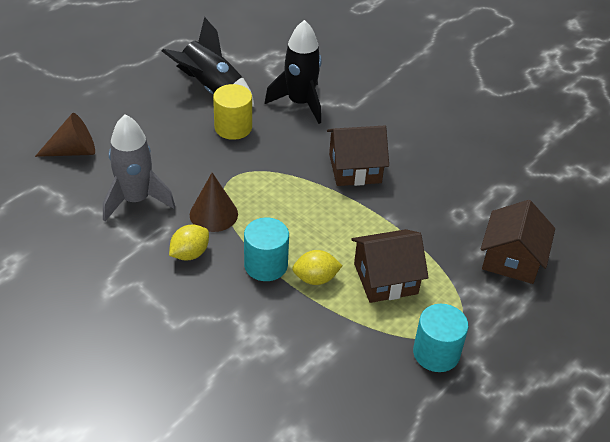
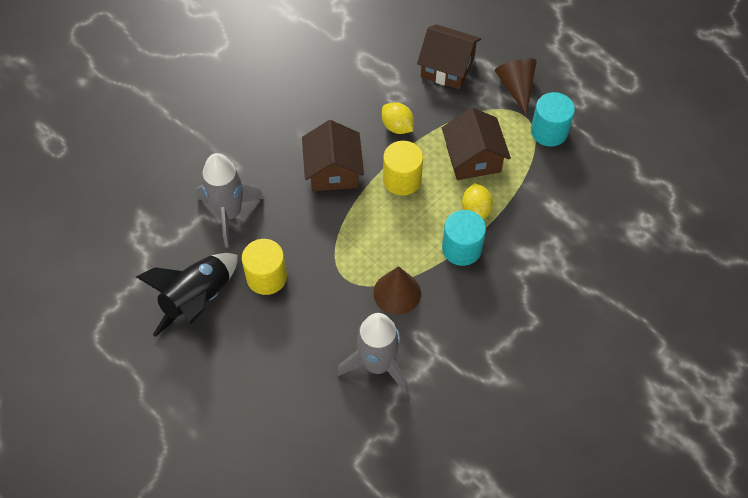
camera: 85 degrees left, 15 degrees up
brown cone [35,113,95,157] -> brown cone moved to [495,58,537,114]
yellow lemon [169,225,209,260] -> yellow lemon moved to [382,102,414,134]
black rocket [265,20,321,124] -> grey rocket [196,153,264,248]
none -> yellow cylinder [383,141,423,196]

